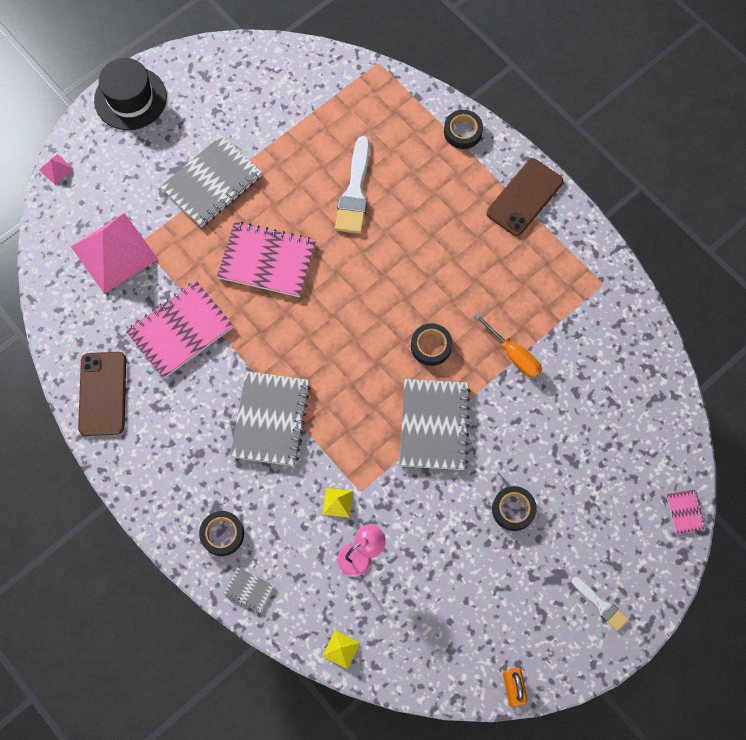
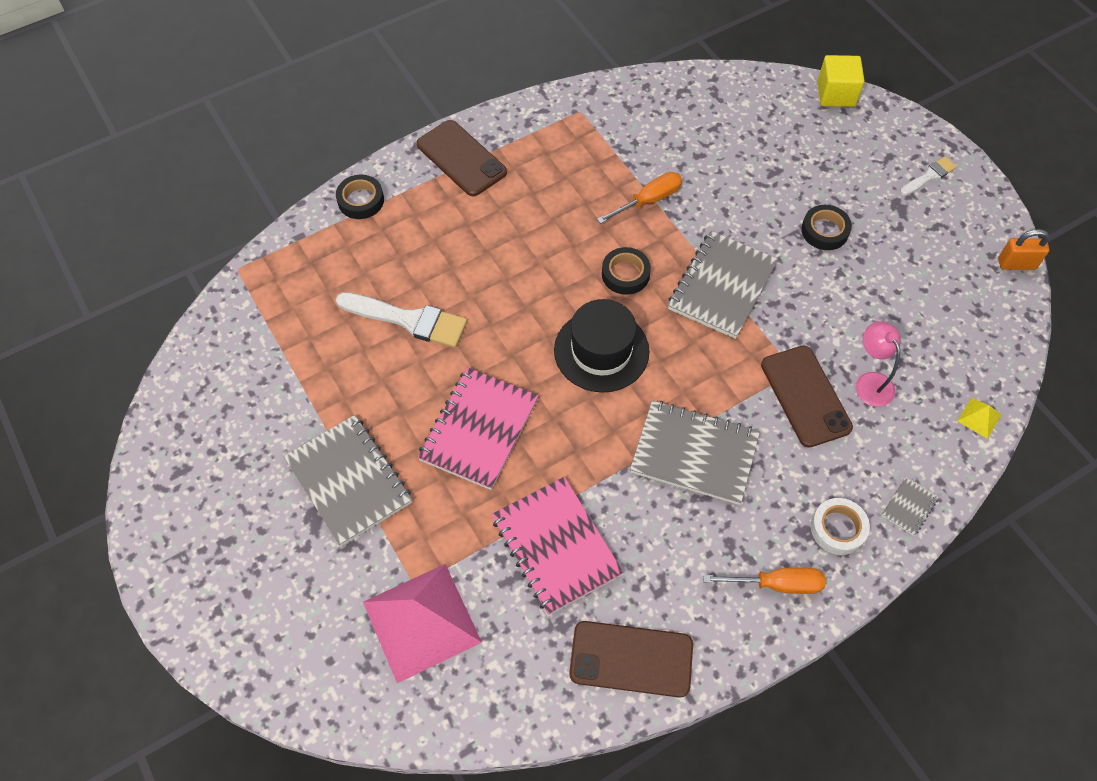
camera: 80 degrees left, 10 degrees down
pink pyramid [39,154,73,185] -> none
black hat [94,58,167,130] -> black hat moved to [554,299,650,393]
black tape [199,511,244,556] -> white tape [811,498,870,555]
yellow pyramid [323,488,353,518] -> brown phone [761,345,853,448]
grey notebook [400,379,471,470] -> grey notebook turned 75 degrees counterclockwise [668,231,778,339]
pink notebook [666,490,705,534] -> yellow cube [817,55,865,107]
none -> orange screwdriver [703,568,826,594]

